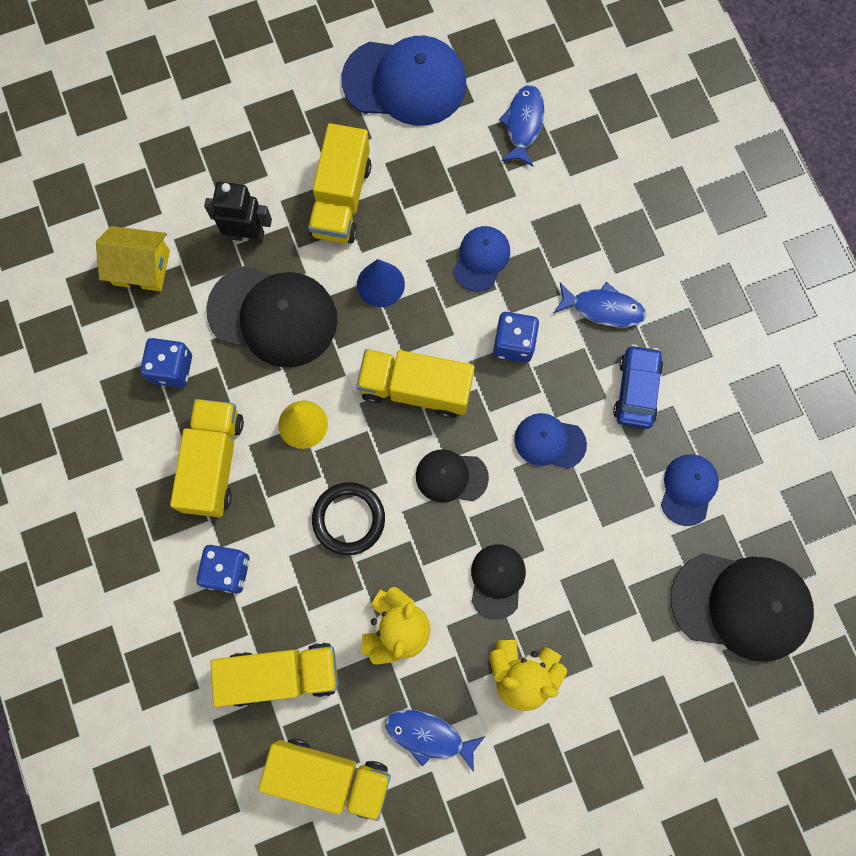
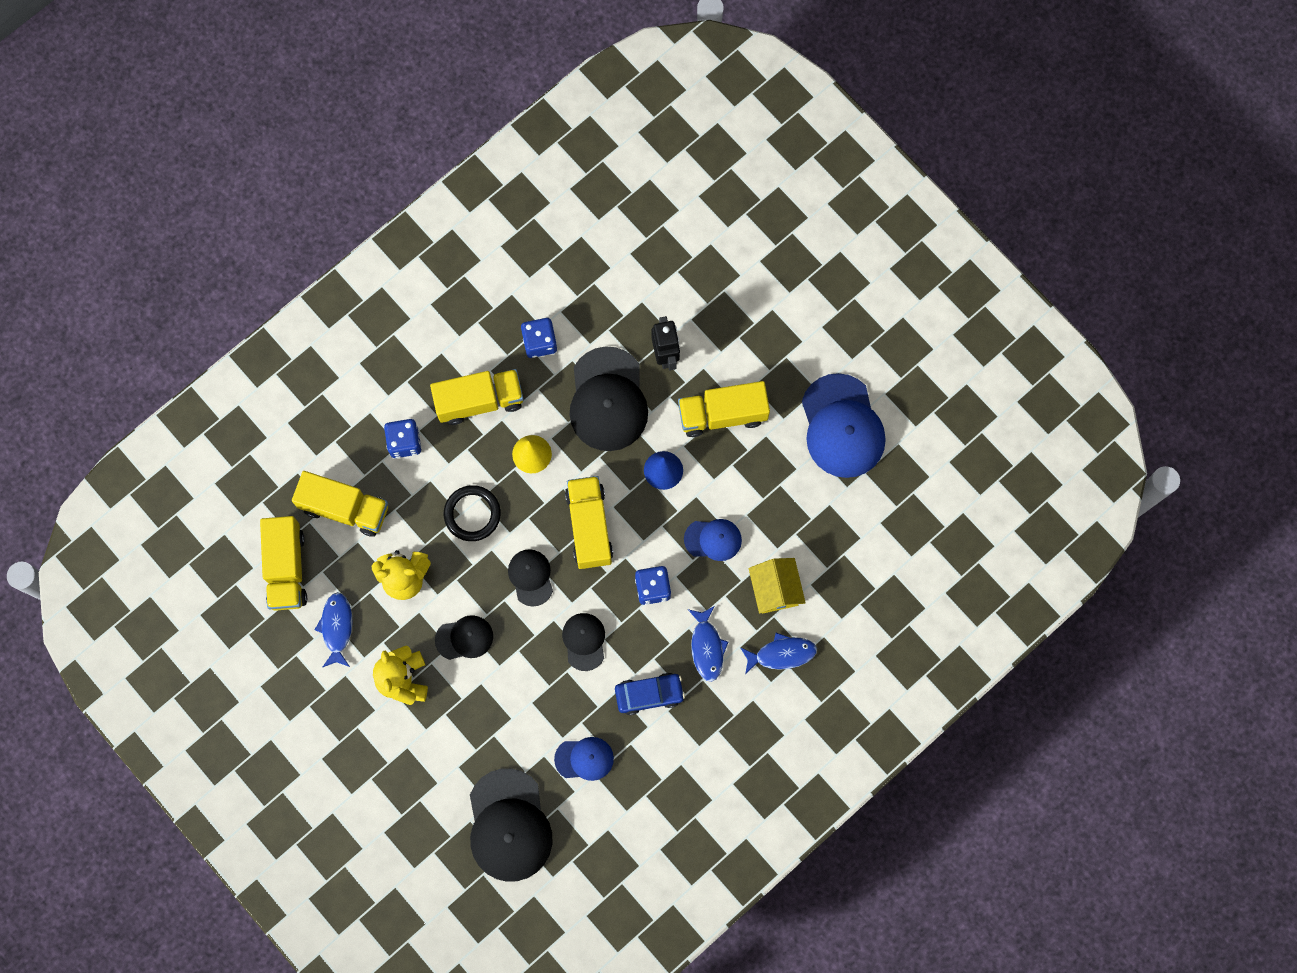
camera: 70 degrees right, 0 degrees up
yellow house [96,226,170,291] -> yellow house moved to [749,558,806,614]
yellow truck [210,643,338,707] -> yellow truck turned 45 degrees counterclockwise [292,471,388,536]
blue fish [499,85,544,166] -> blue fish moved to [740,633,817,674]
blue cap [514,413,587,469] -> black cap [562,613,605,671]

